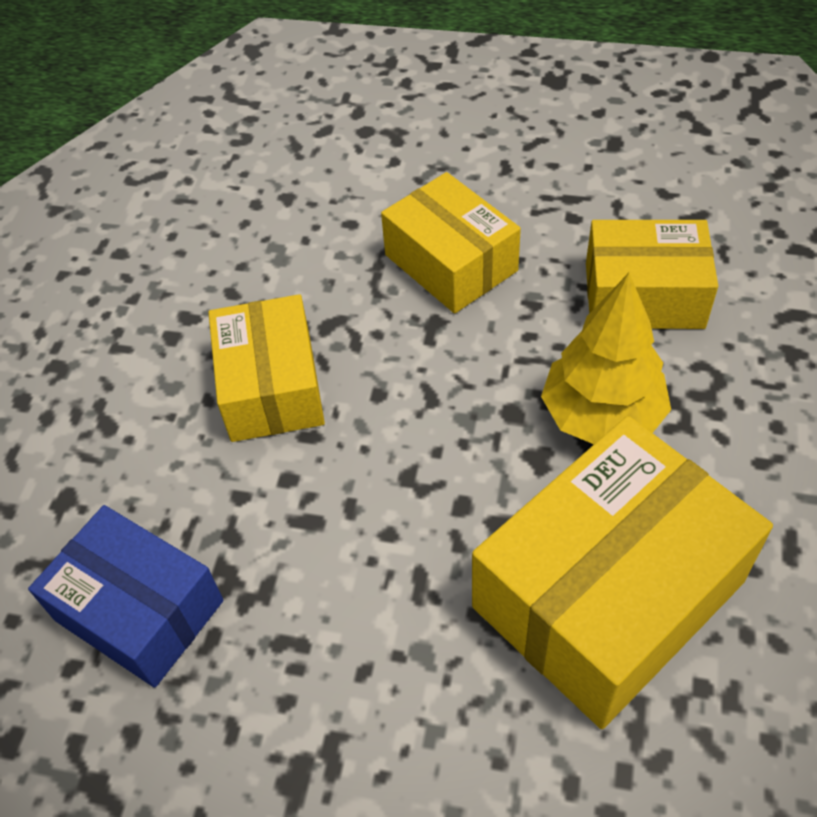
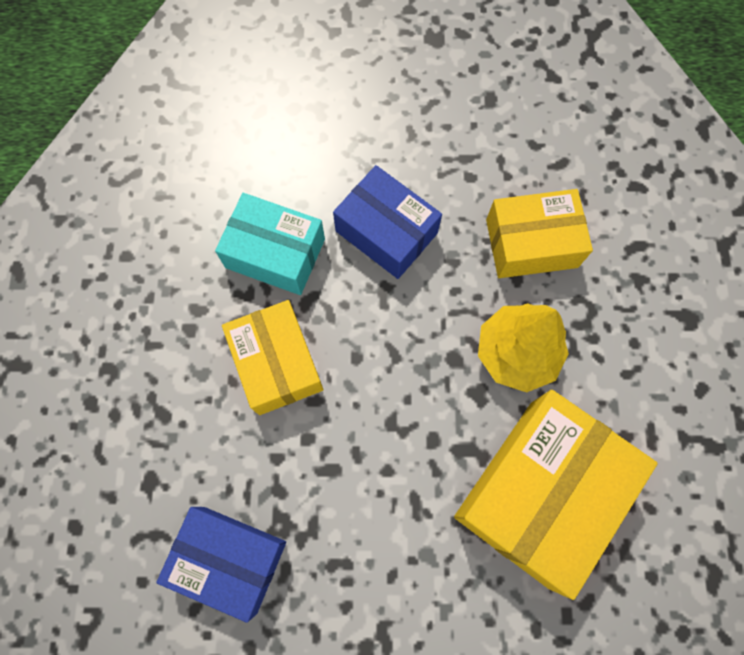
camera: 15 degrees left, 20 degrees up
yellow box [381,172,521,314] -> blue box [333,165,442,279]
none -> turquoise box [215,193,325,295]

